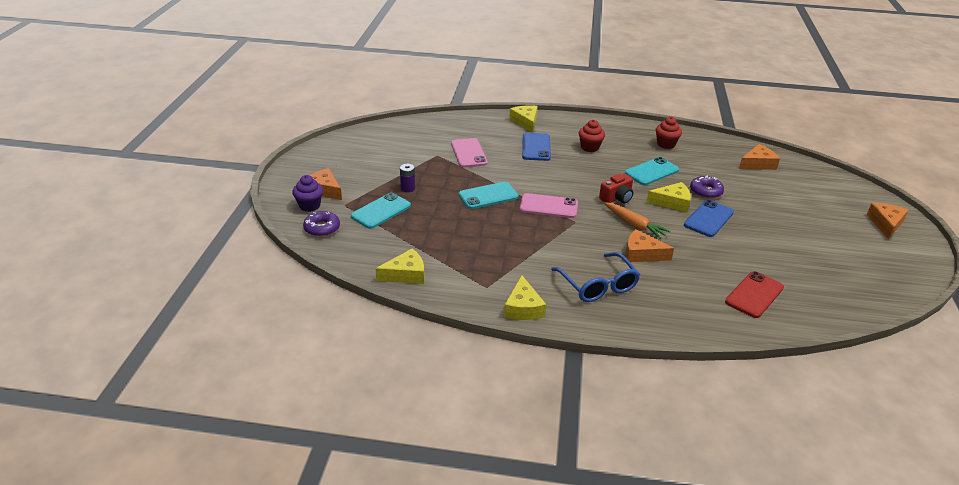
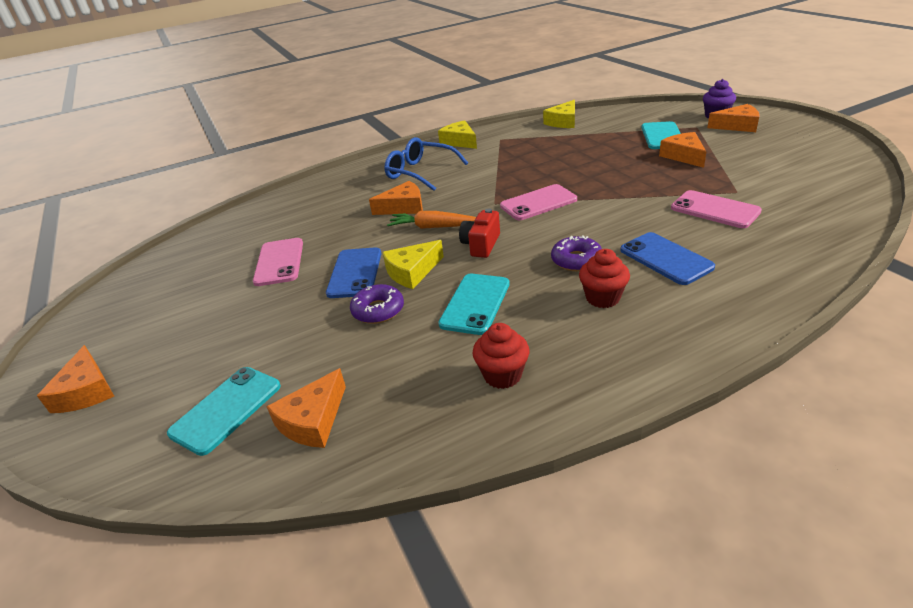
camera: 150 degrees right, 0 degrees up
purple donut [303,211,340,237] -> purple donut moved to [551,235,602,271]
purple battery [400,164,415,193] -> orange cheese [659,132,706,168]
turquoise phone [459,182,519,209] -> turquoise phone moved to [167,367,281,456]
yellow cheese [509,105,538,133] -> none
red phone [725,271,784,318] -> none
none -> pink phone [253,238,303,286]

